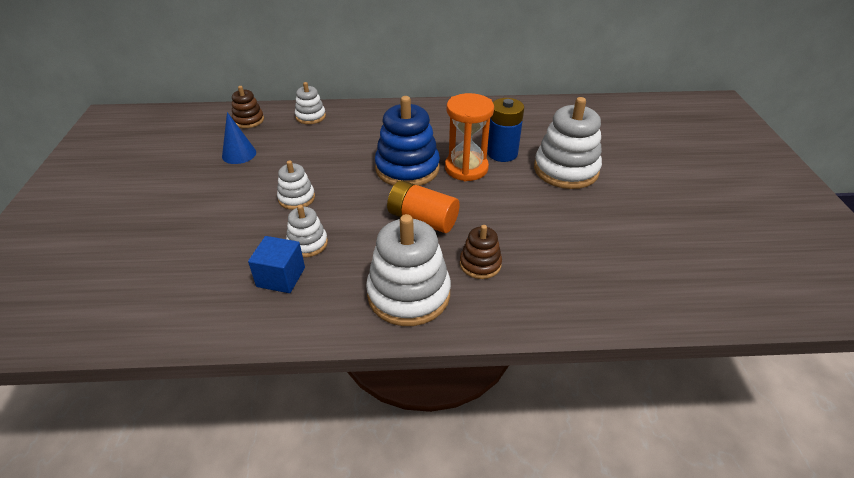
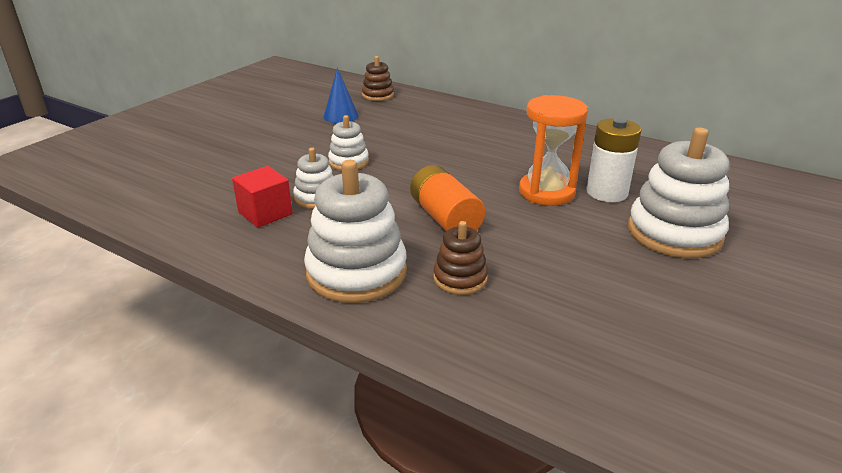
camera: 35 degrees right, 10 degrees down
blue cube [248,236,305,293] -> red cube [232,166,293,228]
white stacking toy [295,82,326,124] -> none
blue stacking toy [375,96,440,186] -> none
blue battery [487,98,524,162] -> white battery [586,118,642,202]

